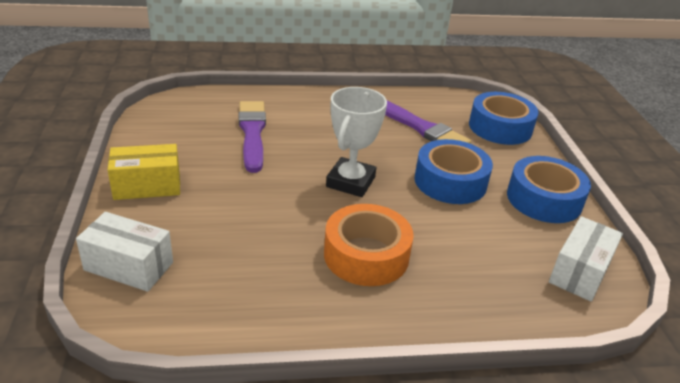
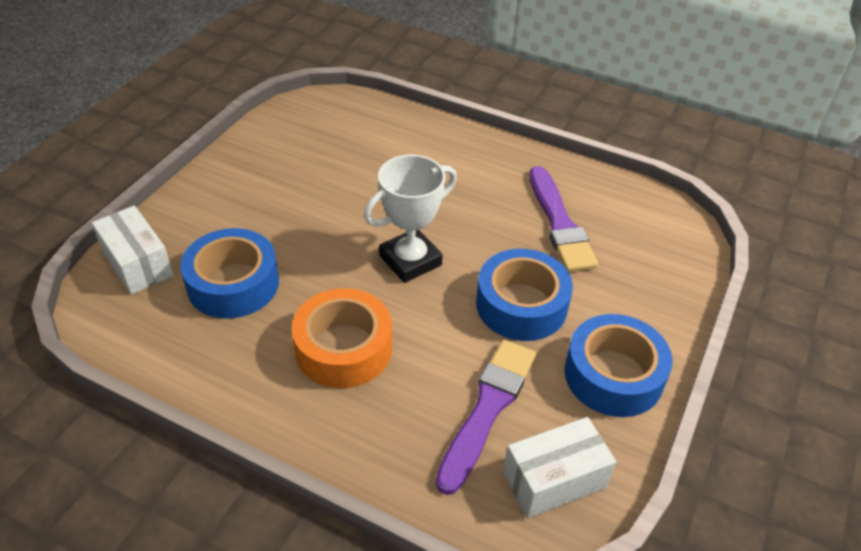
camera: 35 degrees right, 10 degrees up
yellow box [108,144,180,200] -> none
purple brush [239,101,266,173] -> purple brush moved to [436,340,537,495]
blue tape [469,92,538,145] -> blue tape moved to [180,228,279,319]

